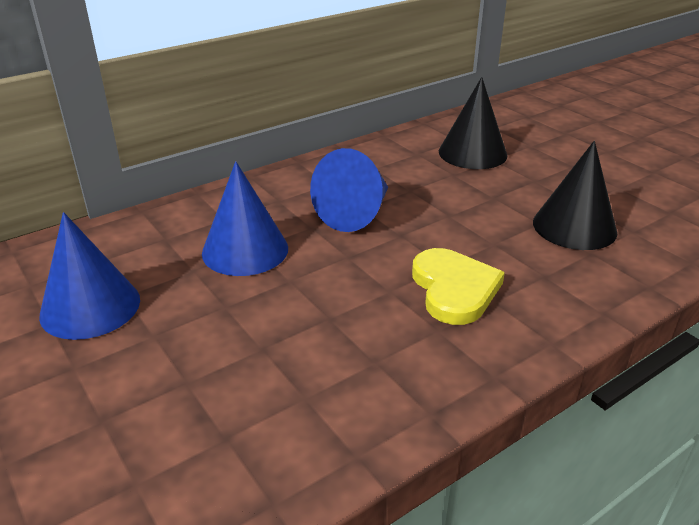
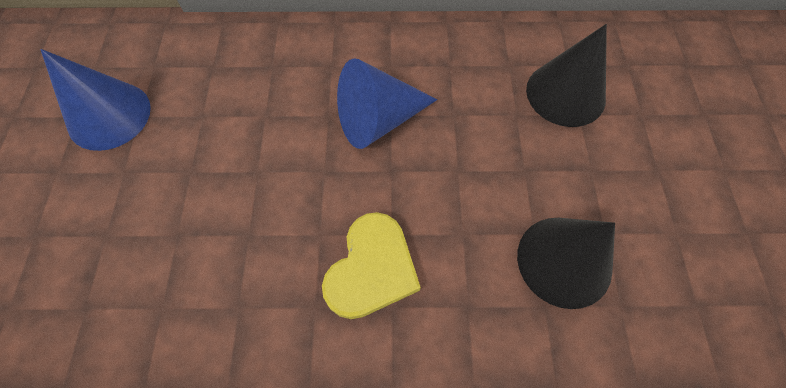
camera: 35 degrees right, 30 degrees up
blue cone [202,161,288,276] -> none

